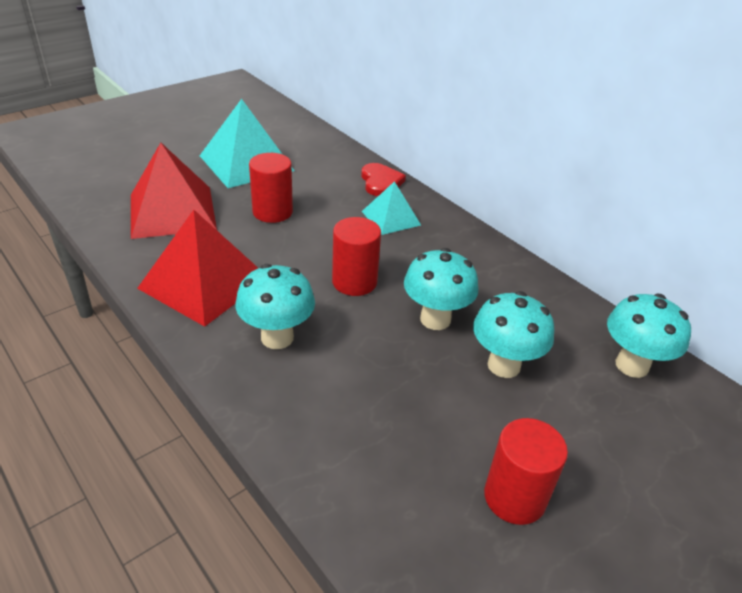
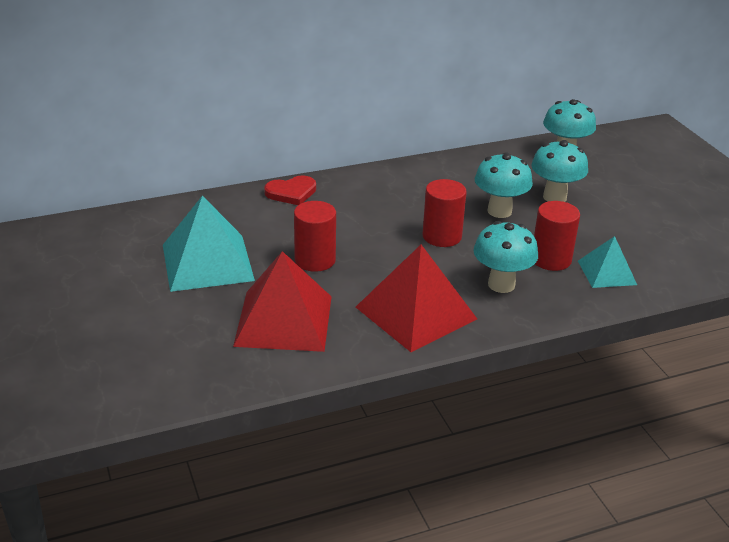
camera: 70 degrees left, 5 degrees down
red heart [361,163,406,196] -> red heart turned 150 degrees clockwise [264,175,316,205]
turquoise pyramid [362,181,421,235] -> turquoise pyramid moved to [578,236,637,288]
red cylinder [484,418,568,525] -> red cylinder moved to [534,201,580,271]

